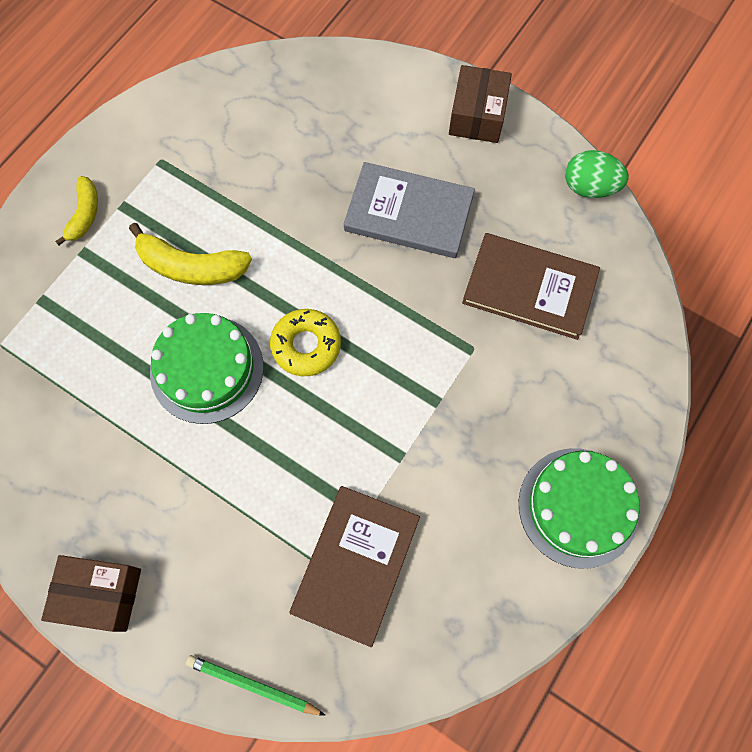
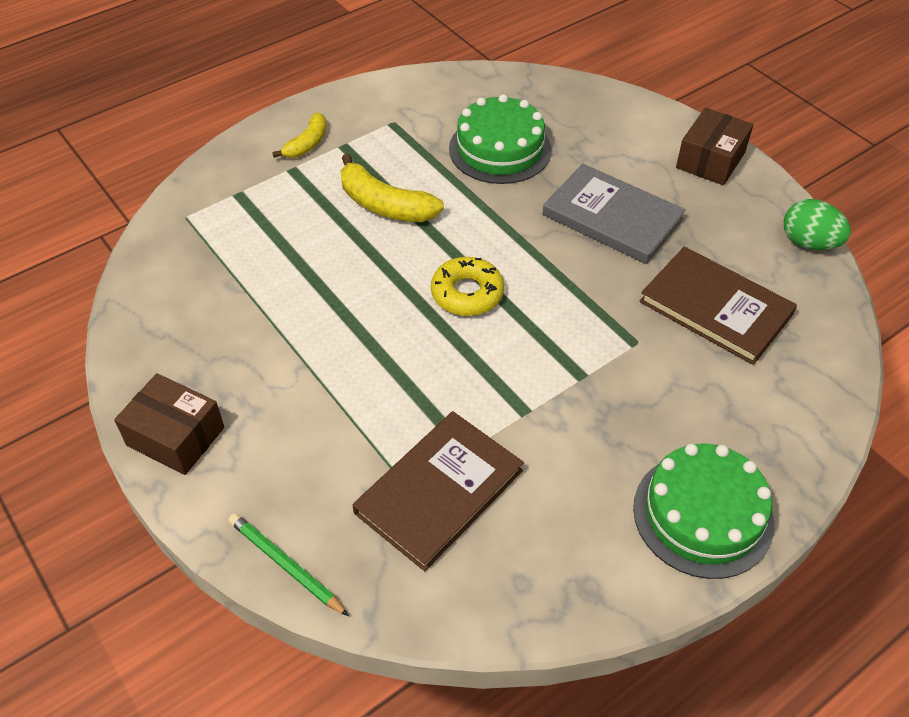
camera: 20 degrees right, 20 degrees down
green cake [150,313,263,424] -> green cake moved to [449,94,552,184]

